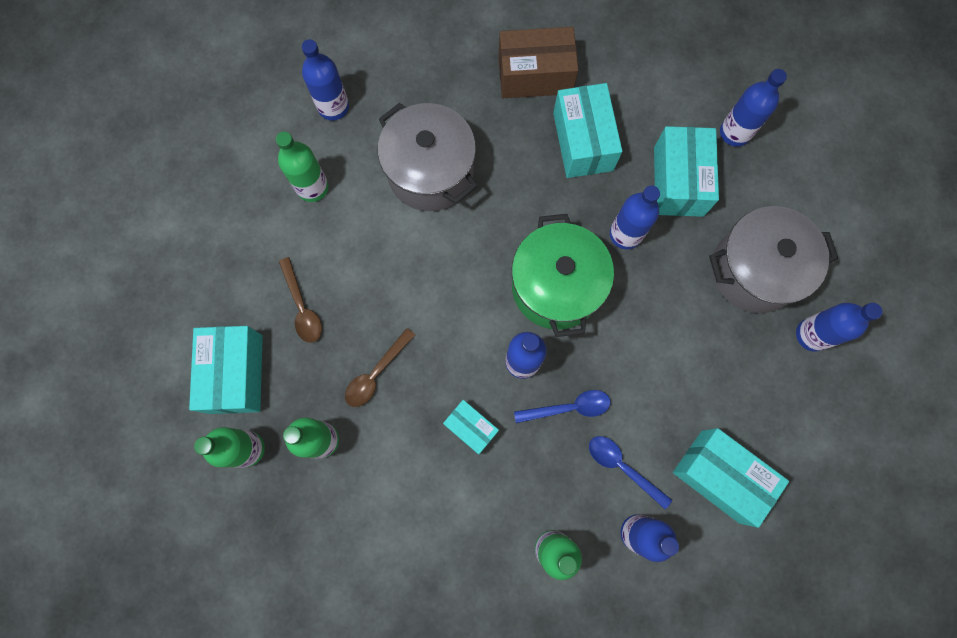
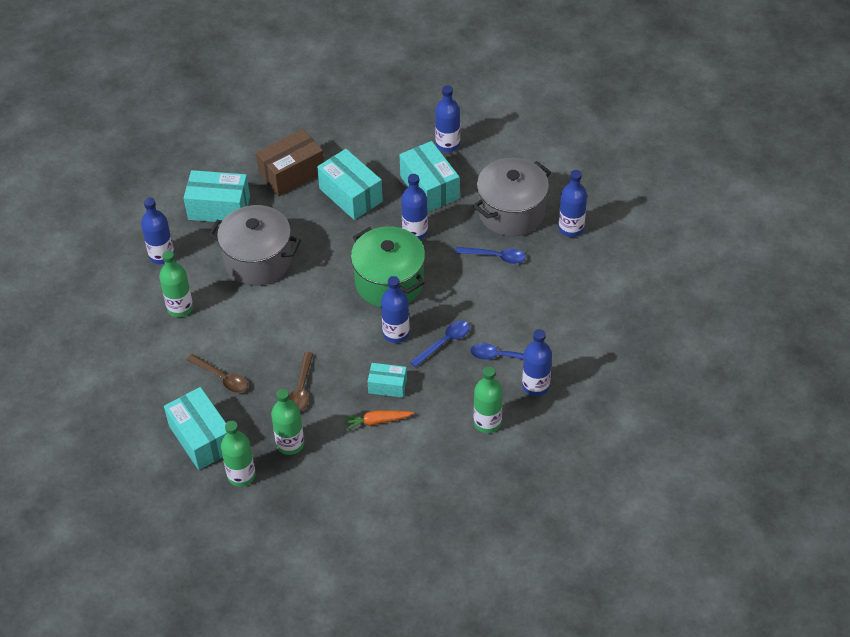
camera: 30 degrees left, 25 degrees down
turquoise box [673,428,789,528] -> turquoise box moved to [184,170,250,222]
none -> orange carrot [343,410,414,430]
none -> blue spoon [455,247,526,264]

